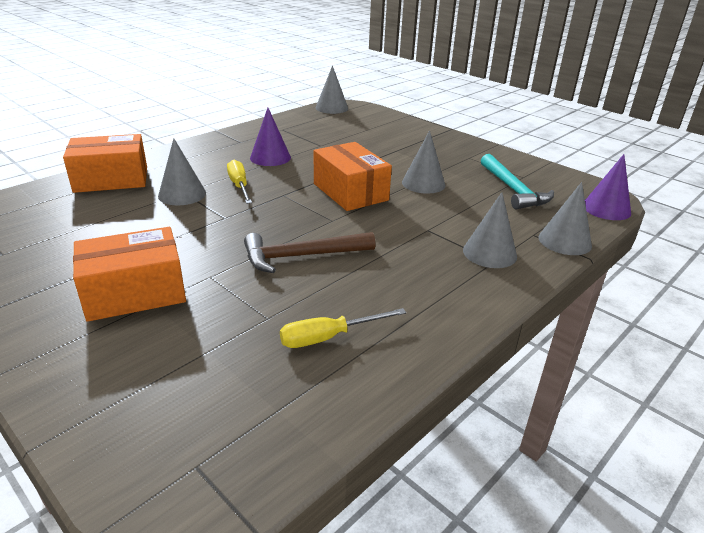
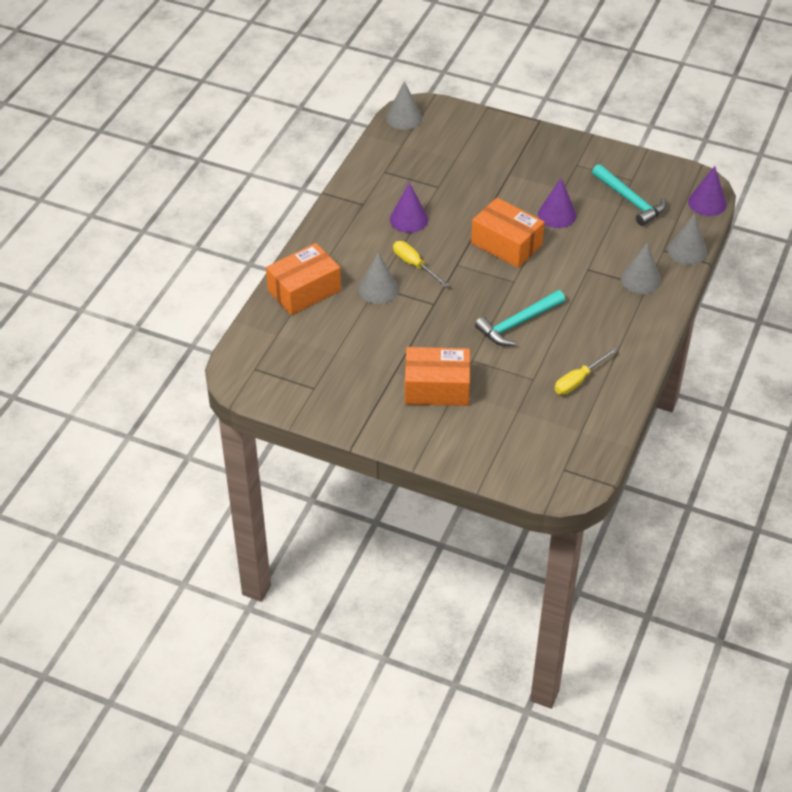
camera: 20 degrees left, 15 degrees up
orange box [73,227,186,322] -> orange box turned 45 degrees clockwise [405,347,470,406]
brown hammer [244,232,376,273] -> turquoise hammer [475,290,565,346]
grey cone [402,130,446,194] -> purple cone [538,178,576,228]

